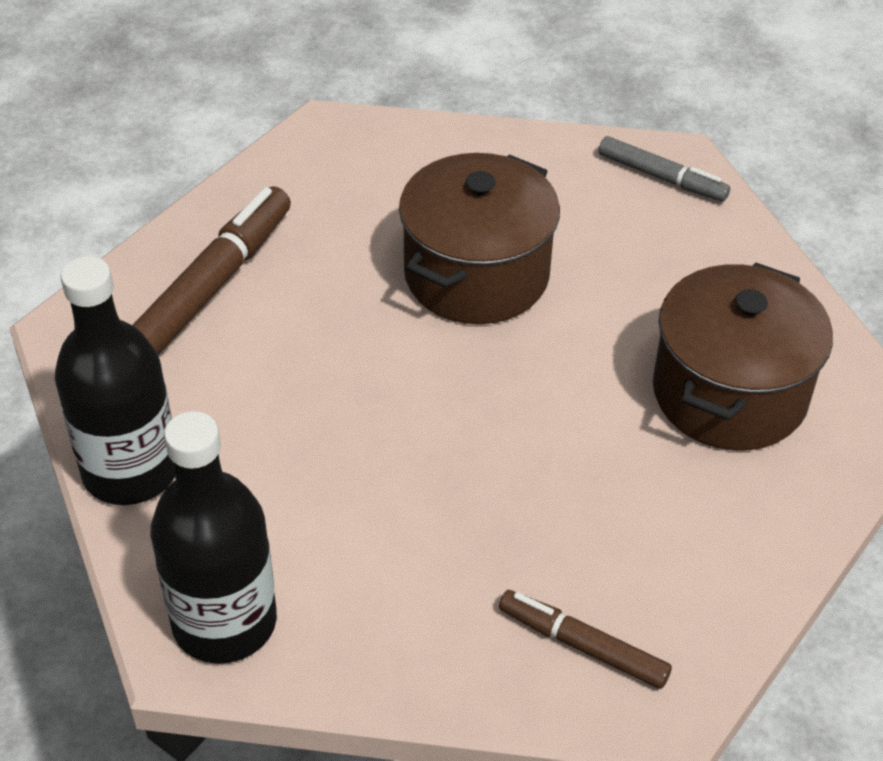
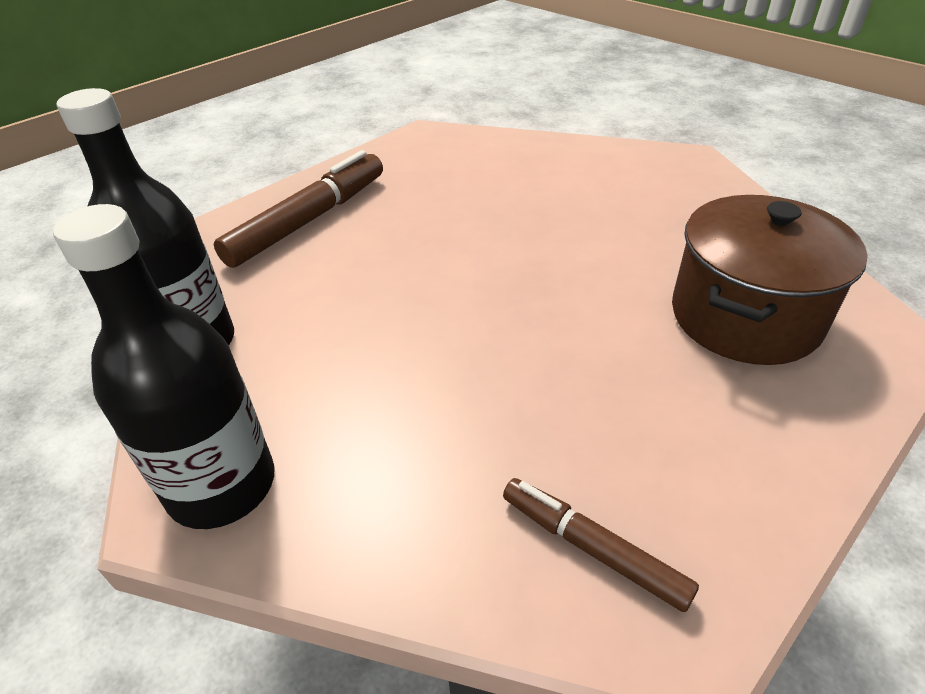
camera: 10 degrees right, 5 degrees down
brown pot [399,153,560,324] -> none
grey marker [599,136,730,201] -> none

